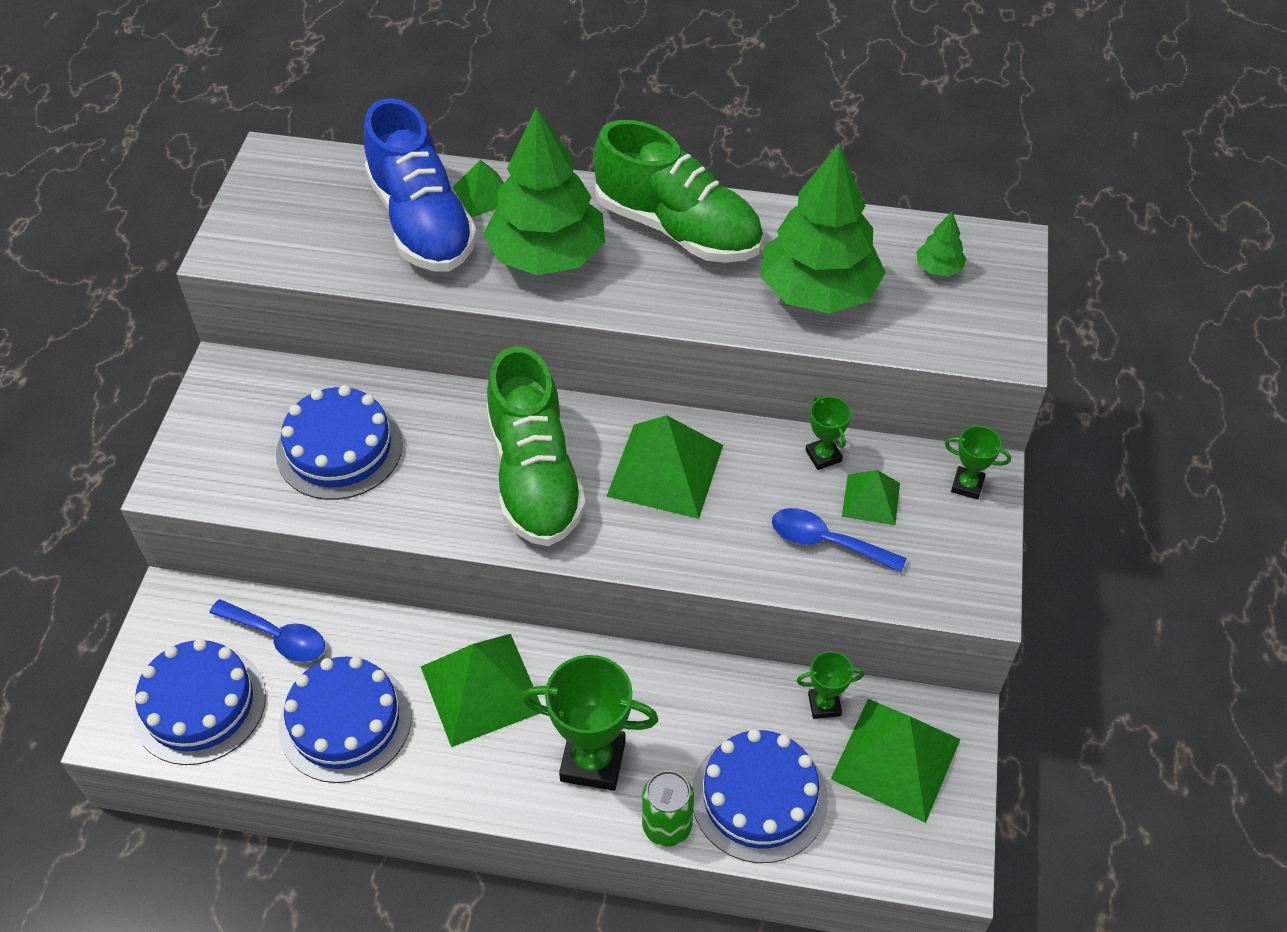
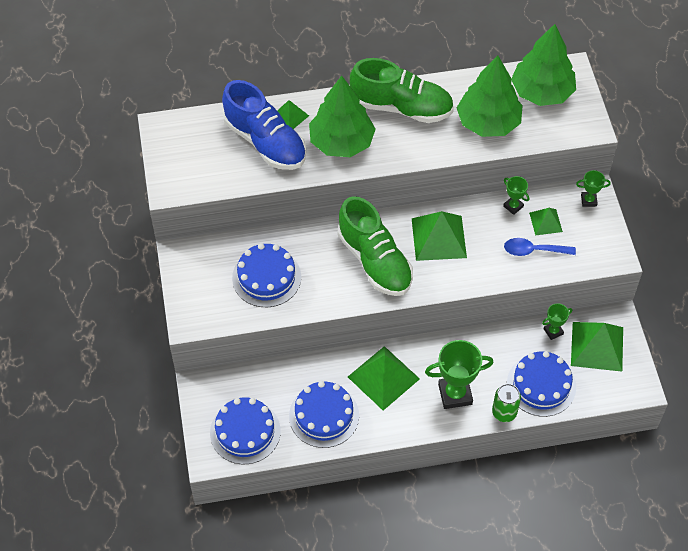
camera: 20 degrees left, 5 degrees up
blue spoon [209,599,325,662] -> none
green tree [916,212,966,276] -> green tree [511,24,576,106], size x2.43

